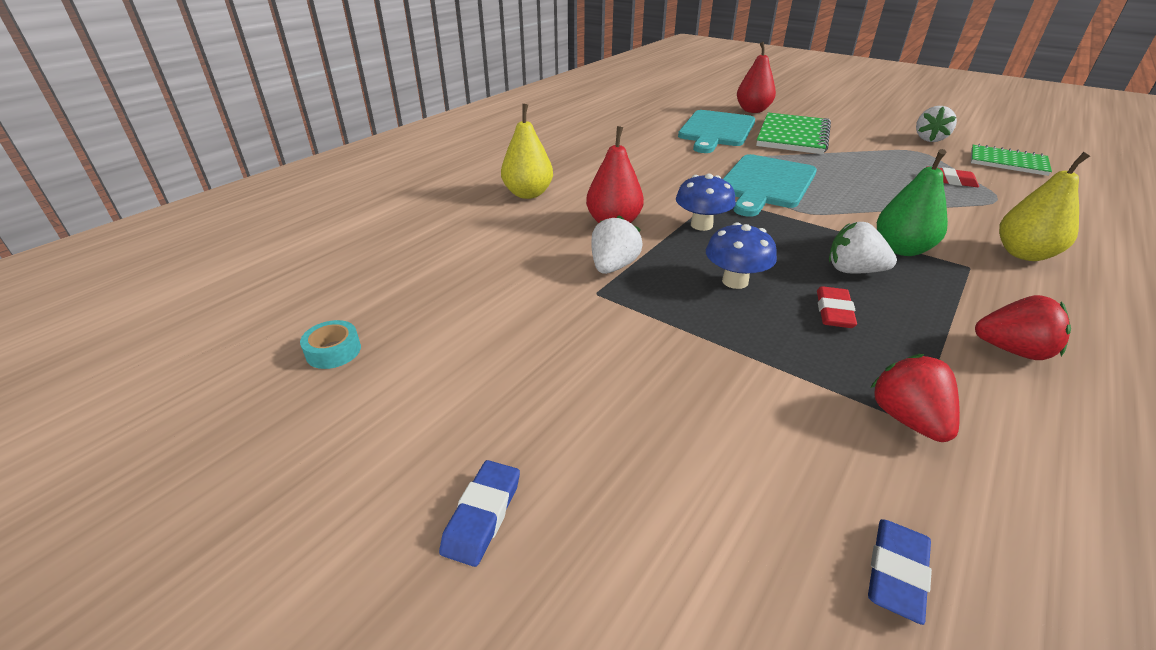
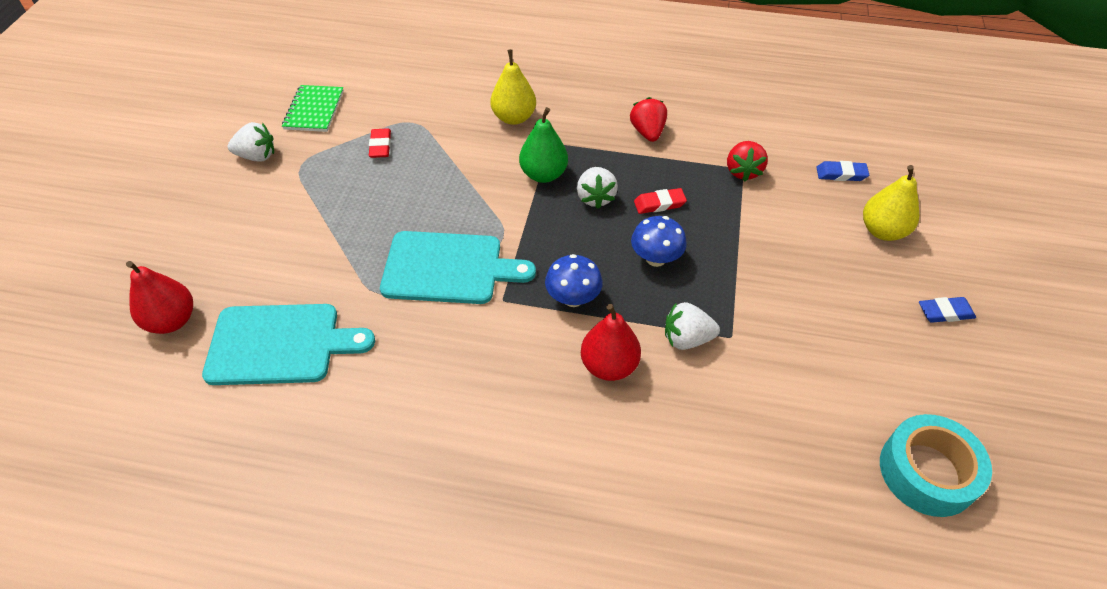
camera: 115 degrees left, 15 degrees up
turquoise tape [300,320,361,369] -> turquoise tape [880,414,992,517], size x2.13
yellow pear [501,104,553,199] -> yellow pear moved to [863,165,919,241]
green notebook [756,113,831,154] -> none
red strawberry [871,354,960,442] -> red strawberry turned 45 degrees counterclockwise [727,141,768,182]

